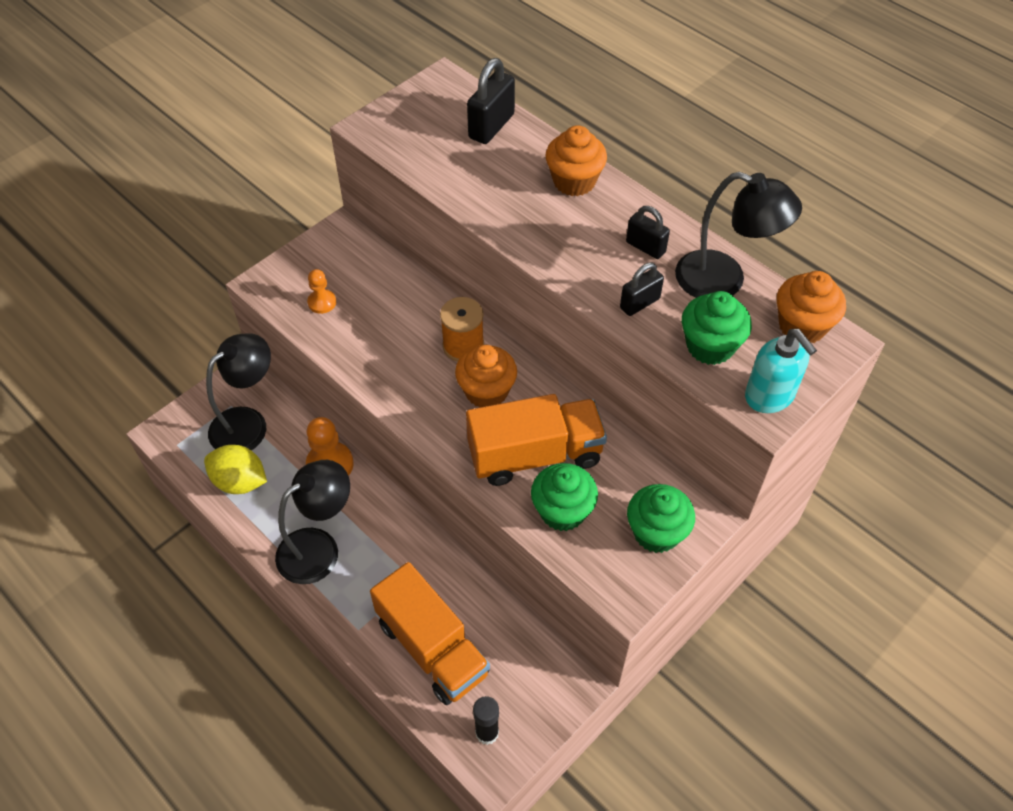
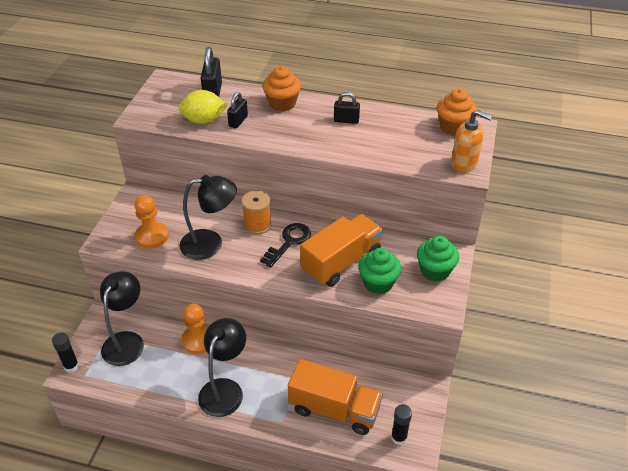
camera: 30 degrees left, 10 degrees down
yellow lemon [204,445,267,494] -> yellow lemon moved to [178,90,227,124]
orange pawn [307,269,336,314] -> orange pawn [134,195,169,249], size x1.68
orange cupcake [455,345,517,407] -> black key [260,223,311,268]
black padlock [620,263,664,316] -> black padlock moved to [227,92,248,128]
black lamp [675,172,802,298] -> black lamp moved to [179,175,237,260]
green cupcake [682,291,752,365] -> none
turquoise soap dispenser [745,329,817,413] -> orange soap dispenser [451,110,492,172]
none -> black glue stick [52,333,79,373]

